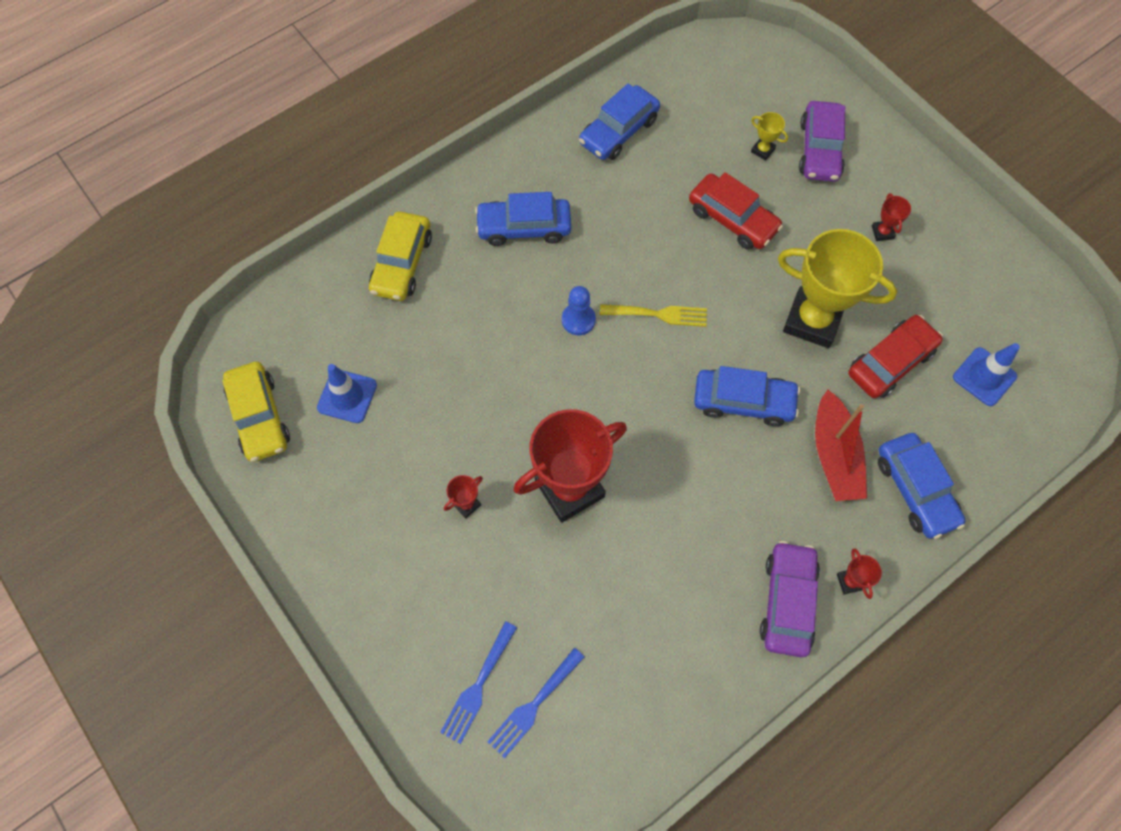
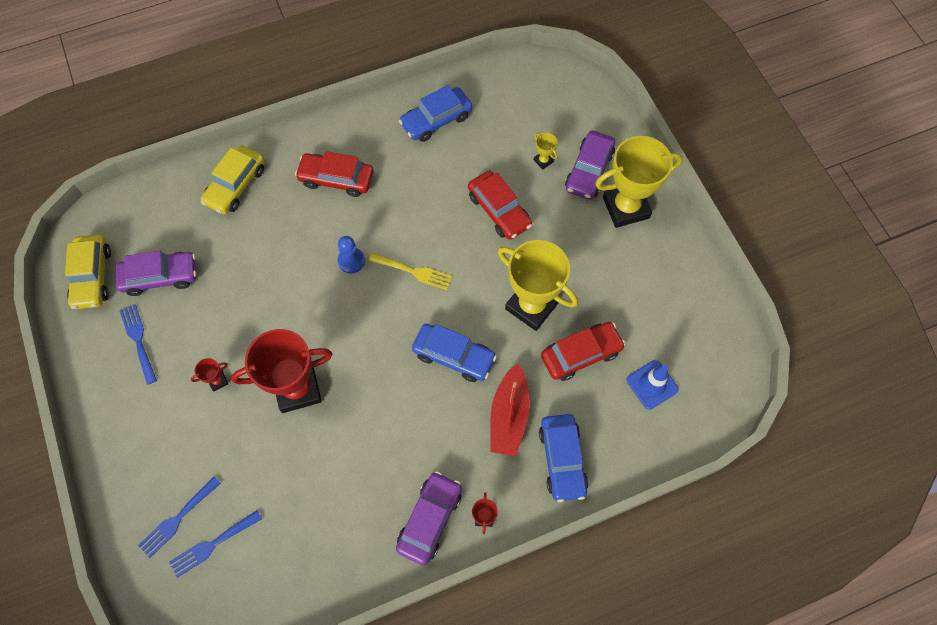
camera: 15 degrees right, 0 degrees up
blue traffic cone [317,364,377,423] -> purple car [116,251,197,296]
blue car [475,192,571,246] -> red car [295,151,374,197]
red trophy [872,193,911,241] -> none
none -> blue fork [120,304,157,385]
none -> yellow trophy [595,136,683,228]

